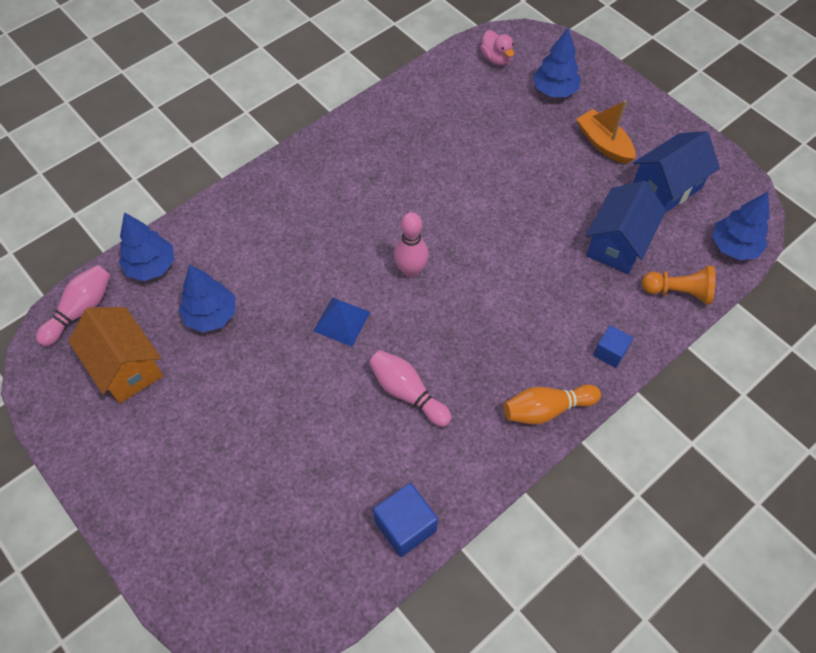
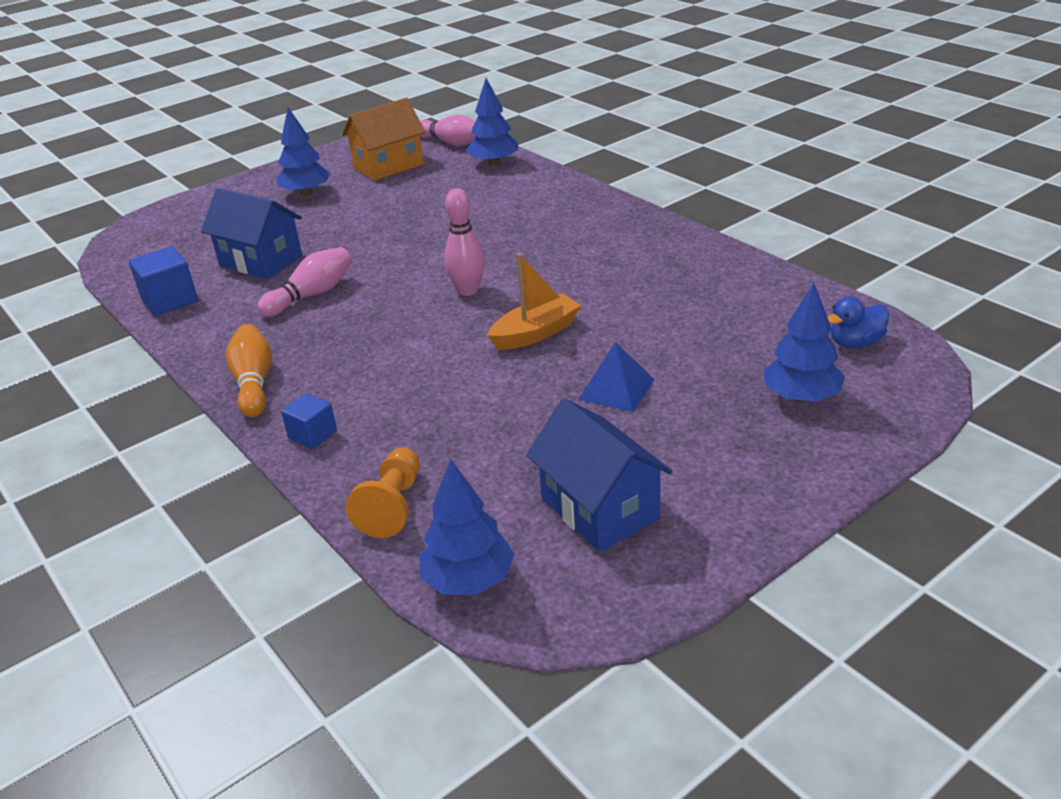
camera: 95 degrees right, 25 degrees down
blue tree [179,265,235,332] -> blue tree moved to [277,107,331,196]
blue pyramid [314,297,370,347] -> blue pyramid moved to [578,342,654,412]
pink duck [480,30,514,66] -> blue duck [828,296,889,348]
orange boat [577,100,636,164] -> orange boat moved to [487,253,581,350]
blue house [586,181,666,274] -> blue house moved to [201,188,302,279]

